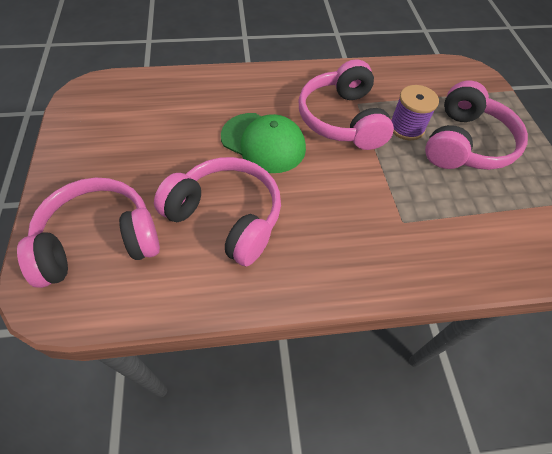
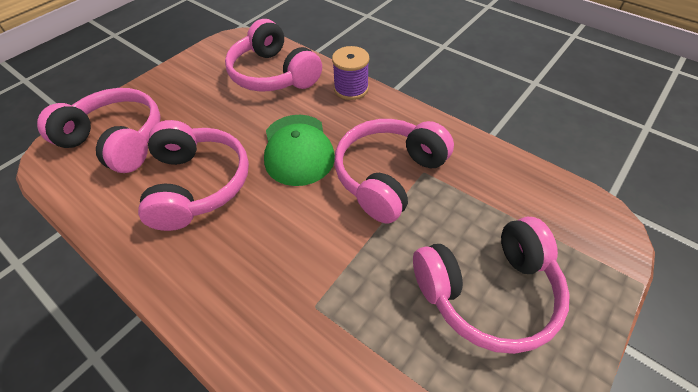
camera: 50 degrees right, 5 degrees down
purple spool [391,85,439,140] -> purple spool moved to [332,46,369,100]
none -> pink headphones [225,19,322,92]

